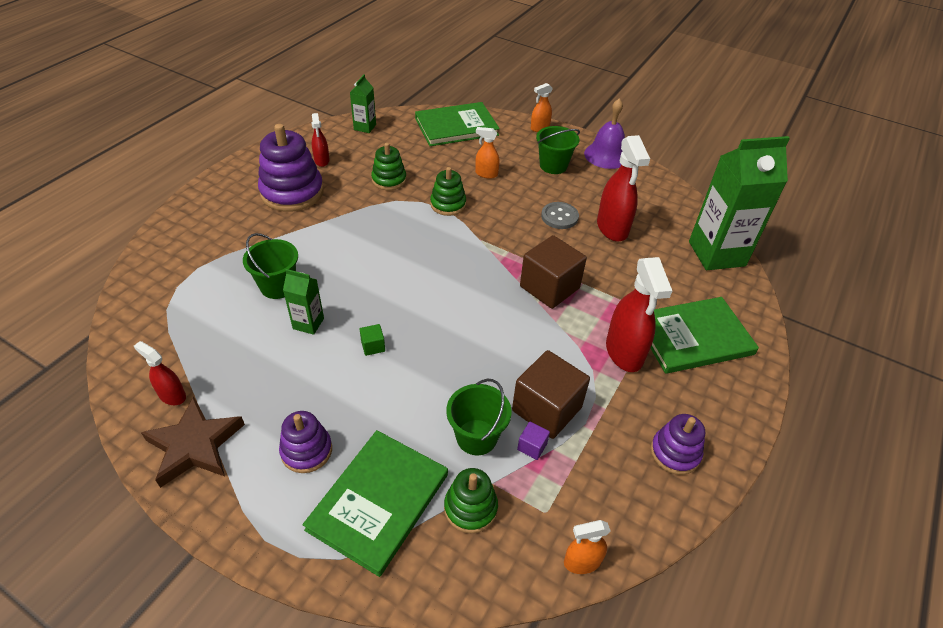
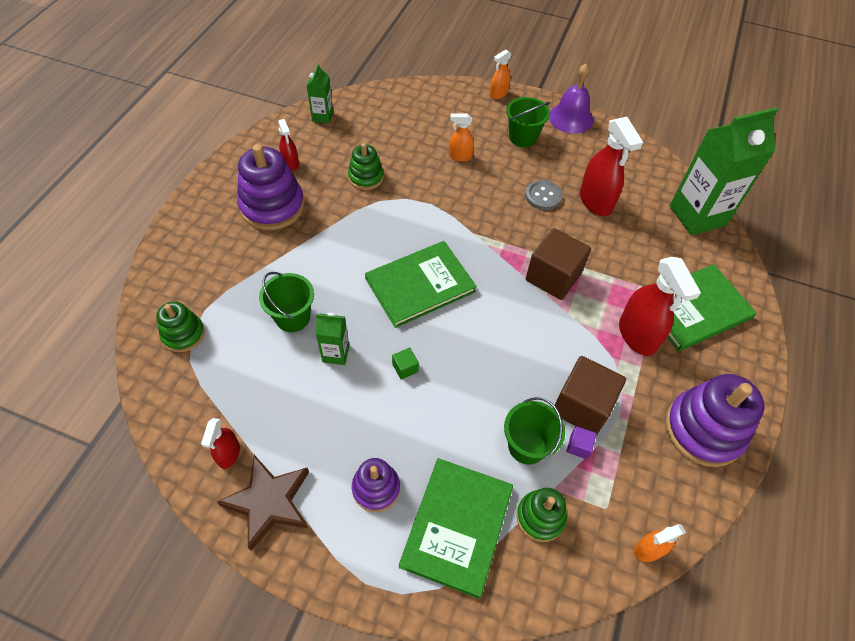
camera: 10 degrees left, 10 degrees up
red spray bottle [134,341,186,405] -> red spray bottle turned 105 degrees counterclockwise [201,418,240,469]
green book [415,102,500,146] -> green book moved to [365,241,477,328]
green stacking toy [430,167,466,216] -> green stacking toy moved to [156,301,205,352]
purple stacking toy [651,414,705,475] -> purple stacking toy [665,374,764,467], size x1.74

